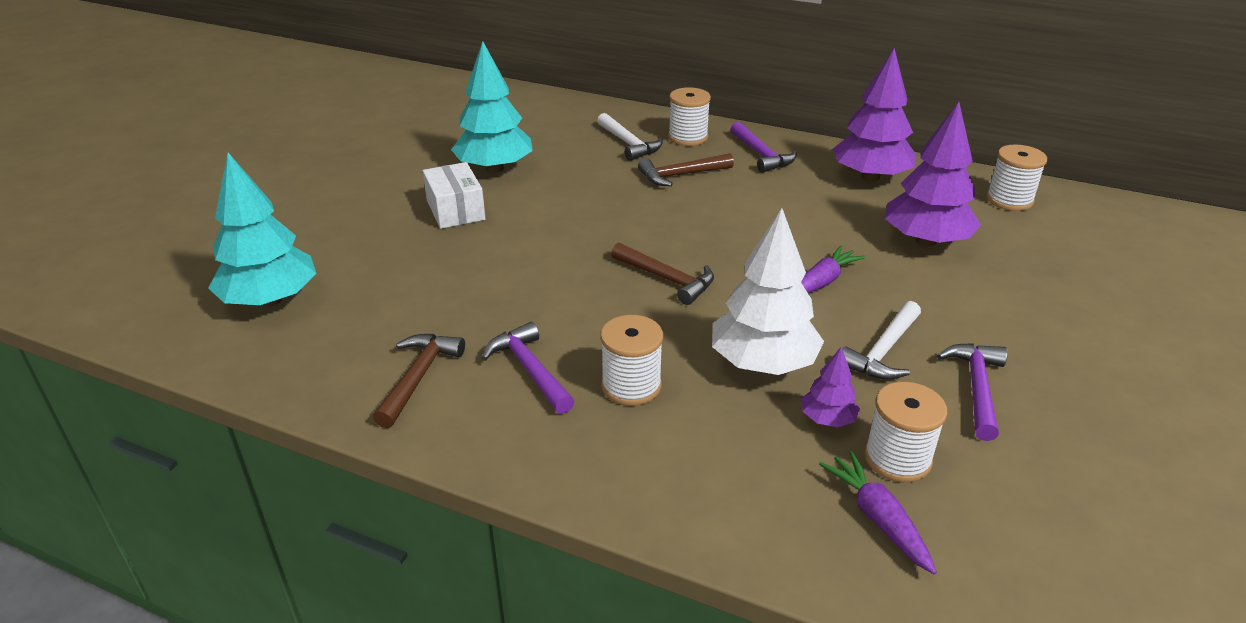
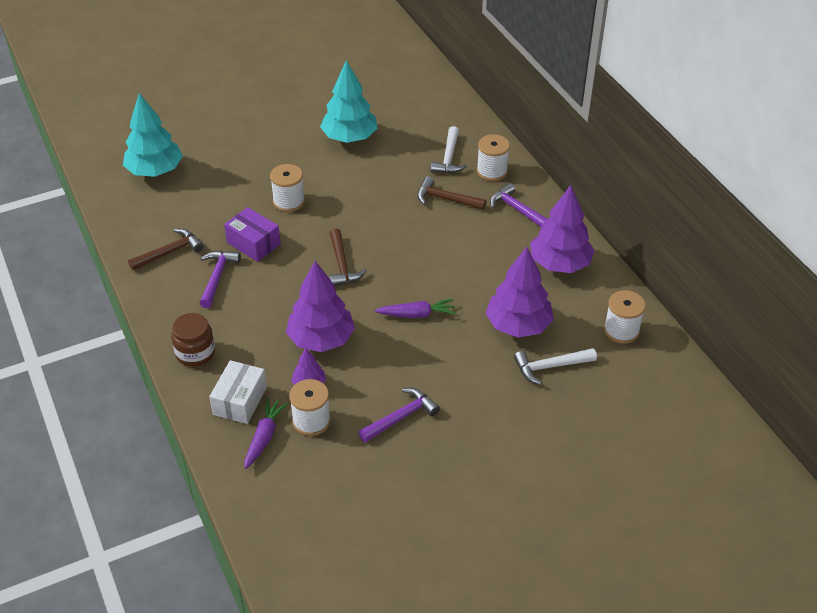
camera: 40 degrees right, 10 degrees up
white box [423,162,485,229] -> white box moved to [209,360,267,424]
white spool [600,315,663,406] -> white spool moved to [270,164,305,212]
white tree [712,208,824,375] -> purple tree [286,261,355,352]
purple hammer [730,122,797,173] -> purple hammer turned 120 degrees clockwise [490,183,548,227]
white hammer [842,301,921,380] -> white hammer moved to [514,348,597,385]
none -> brown jar [171,313,215,367]
none -> purple box [224,207,281,262]

